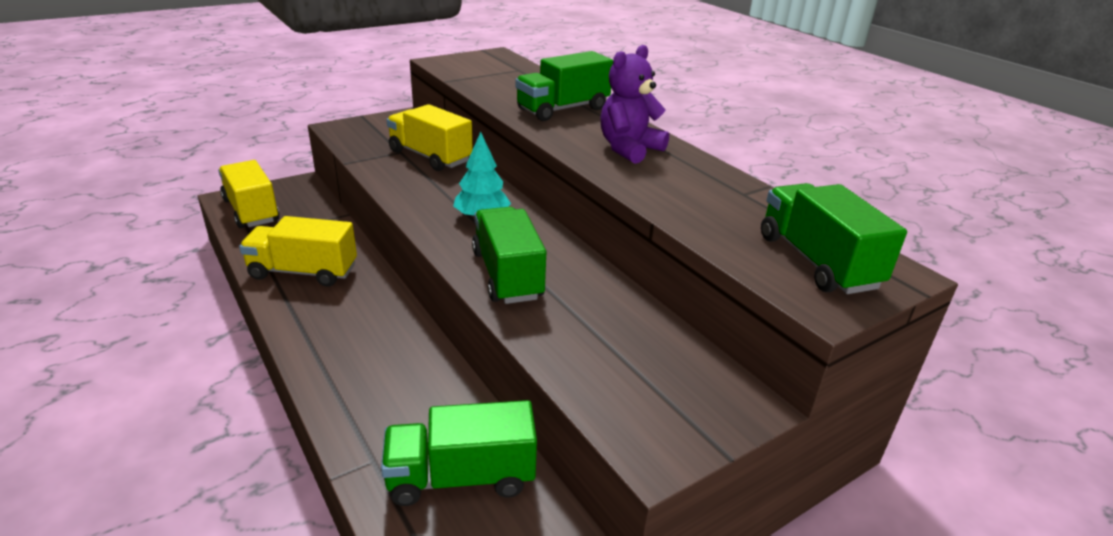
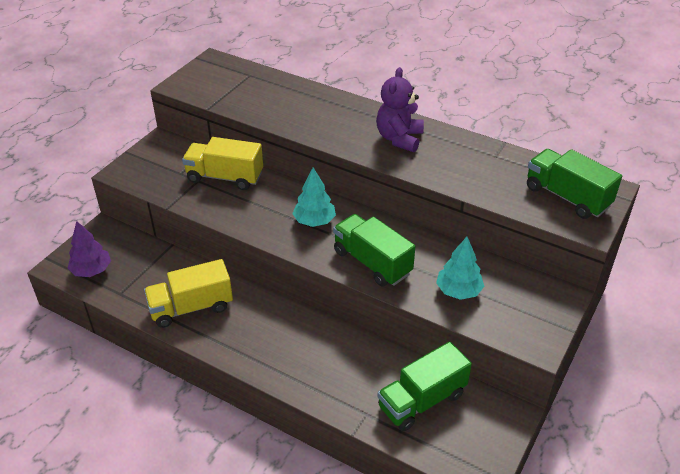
camera: 25 degrees left, 10 degrees up
yellow truck [218,160,279,228] -> purple tree [67,221,111,277]
green truck [515,51,613,121] -> none
none -> turquoise tree [436,237,484,300]

